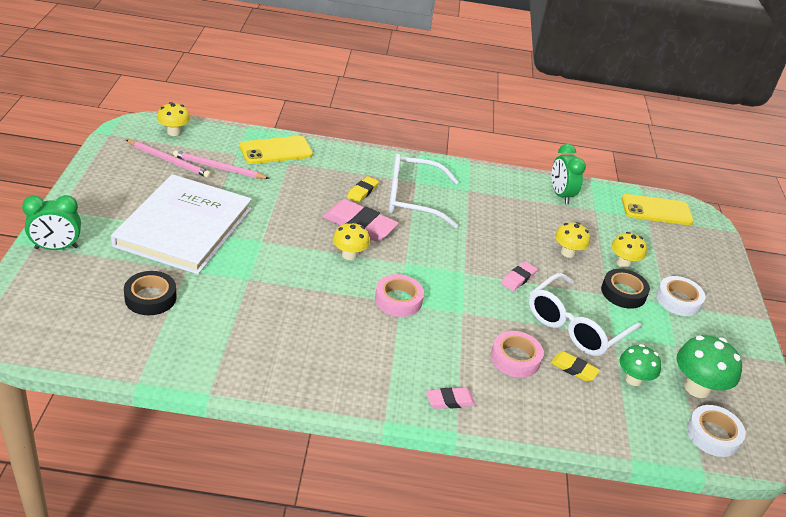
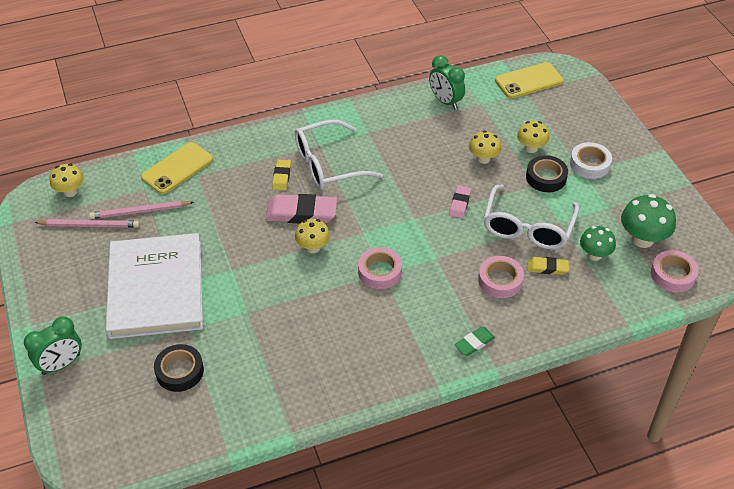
camera: 20 degrees left, 10 degrees up
pink eraser [426,387,476,409] -> green eraser [454,326,495,356]
white tape [687,405,746,457] -> pink tape [651,250,699,292]

